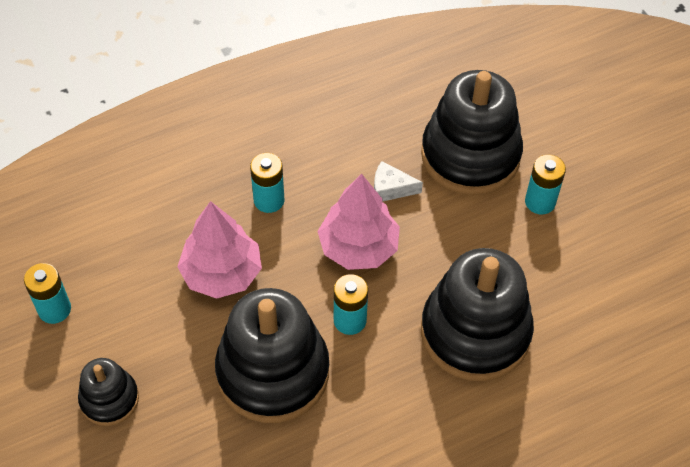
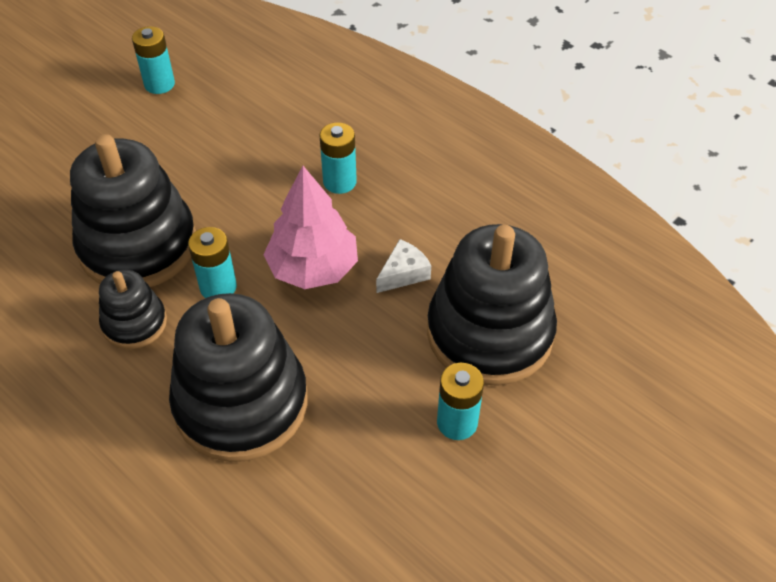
camera: 70 degrees right, 5 degrees down
black stacking toy [78,358,139,426] -> black stacking toy moved to [99,270,167,349]
pink tree [177,201,262,299] -> none
white cheese [374,161,423,202] -> white cheese turned 60 degrees clockwise [376,239,431,293]

